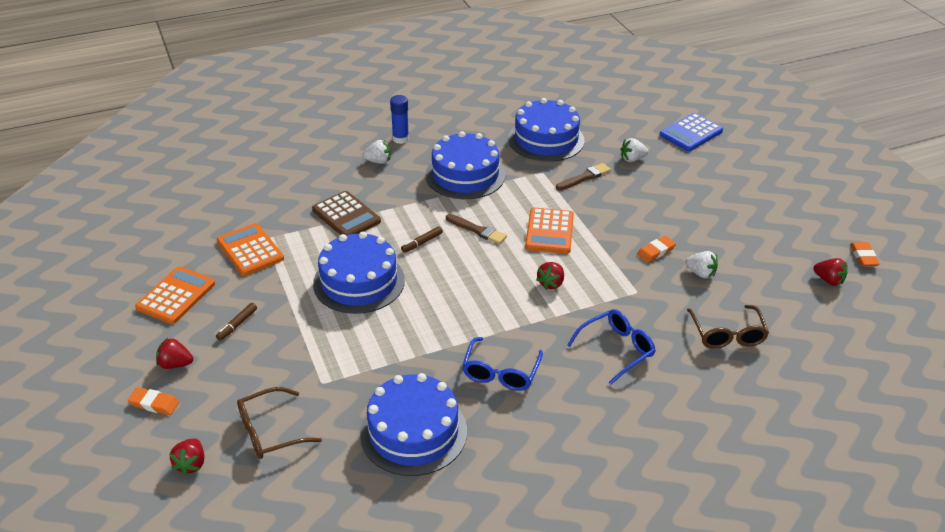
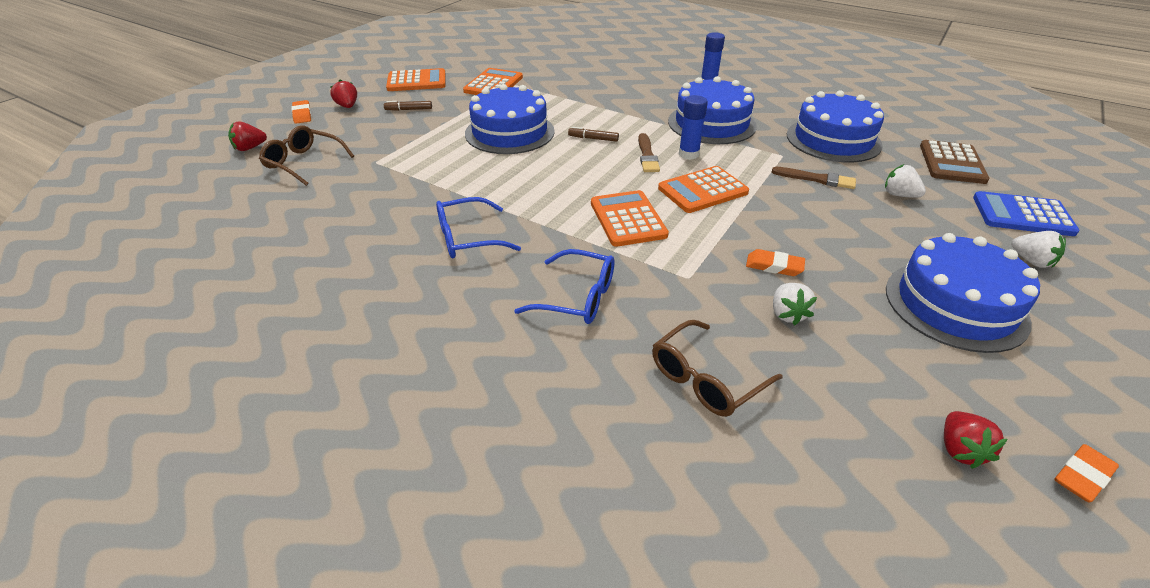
camera: 55 degrees right, 0 degrees up
brown calculator [312,191,381,235] -> brown calculator moved to [920,140,990,184]
blue cake [360,373,467,476] -> blue cake moved to [886,233,1040,353]
white strawberry [362,140,391,164] -> white strawberry moved to [1012,231,1066,268]
red strawberry [536,262,564,290] -> orange calculator [591,190,669,247]
none -> blue glue stick [679,95,708,160]

